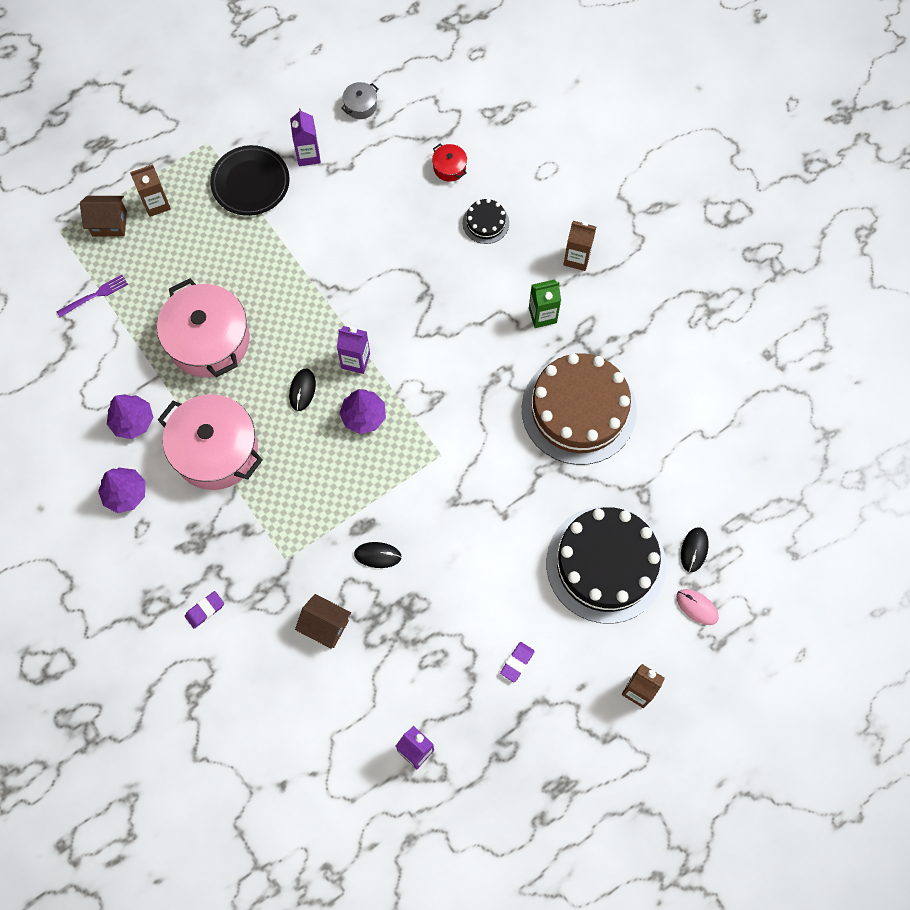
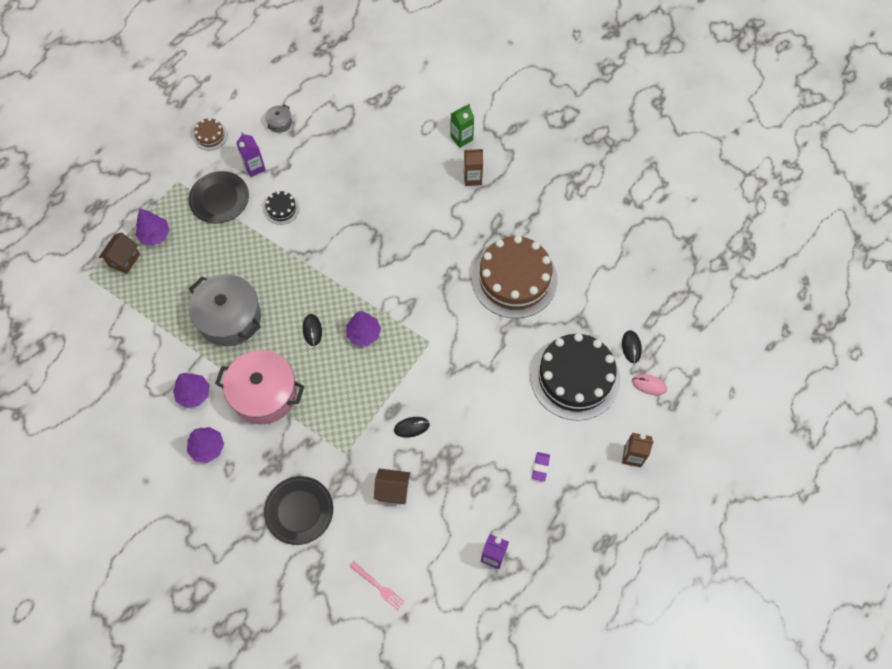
camera: 20 degrees left, 5 degrees down
purple fork [57,275,128,317] -> none
brown house [80,196,127,236] -> brown house turned 45 degrees counterclockwise [99,232,140,274]
brown carton [130,164,171,217] -> purple tree [136,208,170,245]
pink pot [157,279,250,377] -> grey pot [189,274,261,346]
purple eraser [185,591,224,629] -> black plate [264,476,333,545]
purple carton [337,326,370,374] -> none
red pot [432,144,467,182] -> none
black cake [463,199,509,244] -> black cake moved to [264,191,300,225]
green carton [529,279,561,328] -> green carton moved to [451,104,474,148]
none -> brown cake [193,118,228,150]
none -> pink fork [350,561,405,610]

